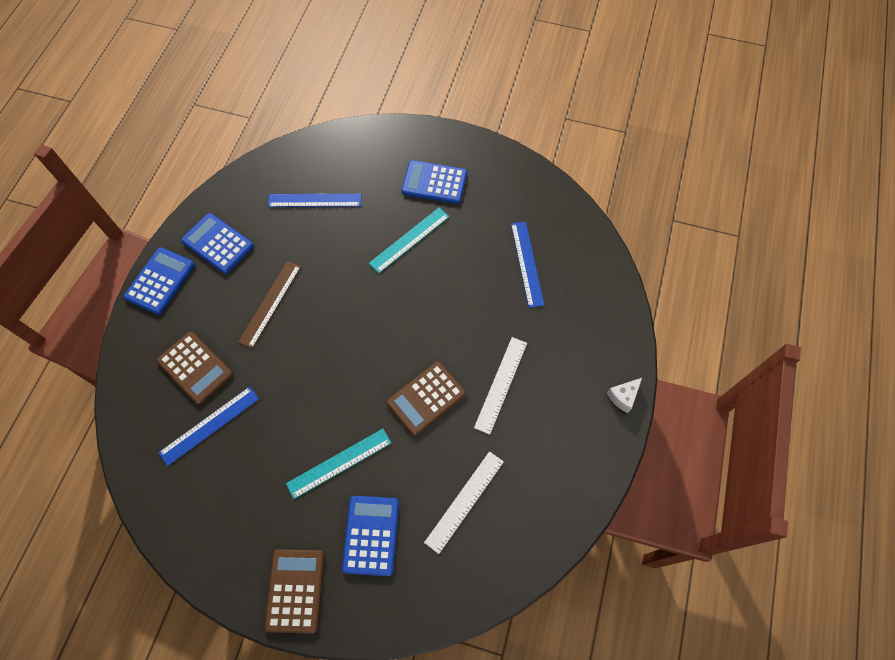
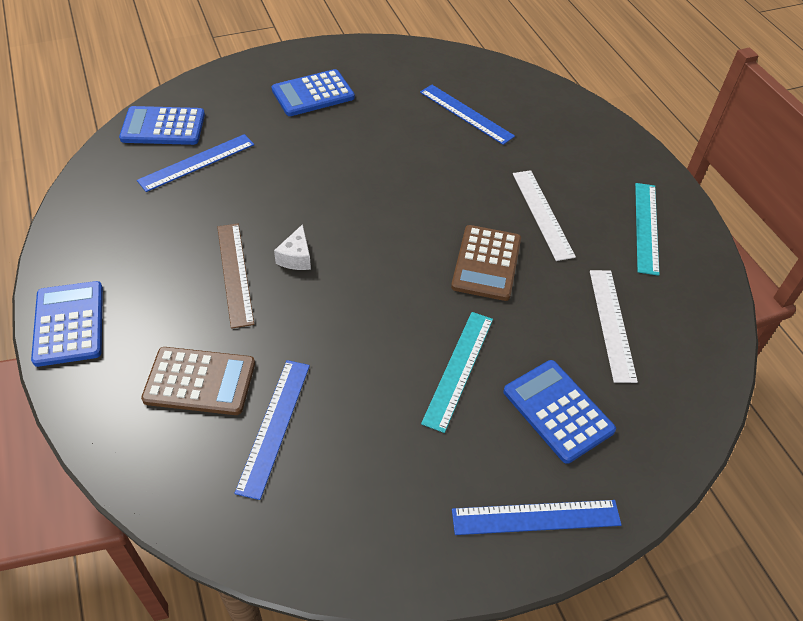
camera: 40 degrees left, 15 degrees down
blue calculator [181,213,254,274] -> blue calculator moved to [119,106,205,145]
brown calculator [264,549,324,633] -> blue ruler [452,500,622,535]
turquoise ruler [369,208,449,273] -> turquoise ruler moved to [635,183,660,276]
white cheese [607,378,642,413] -> white cheese moved to [274,224,311,270]

